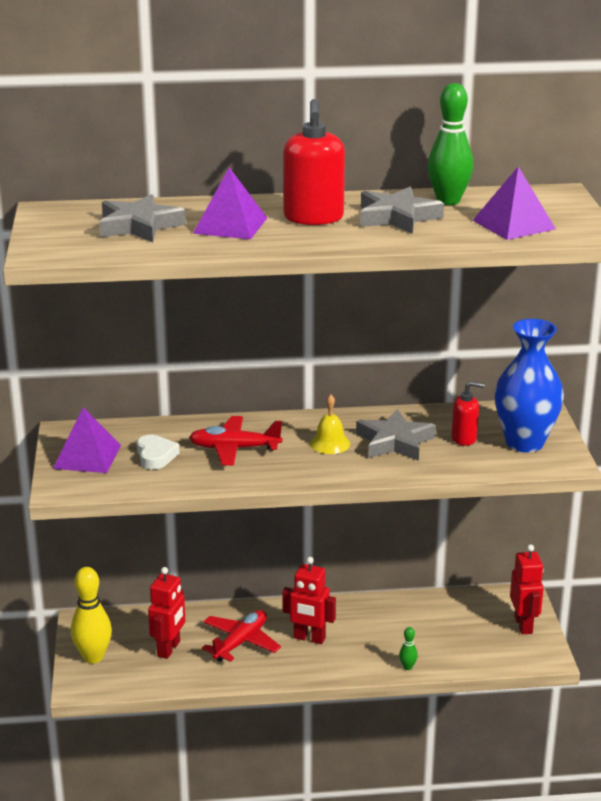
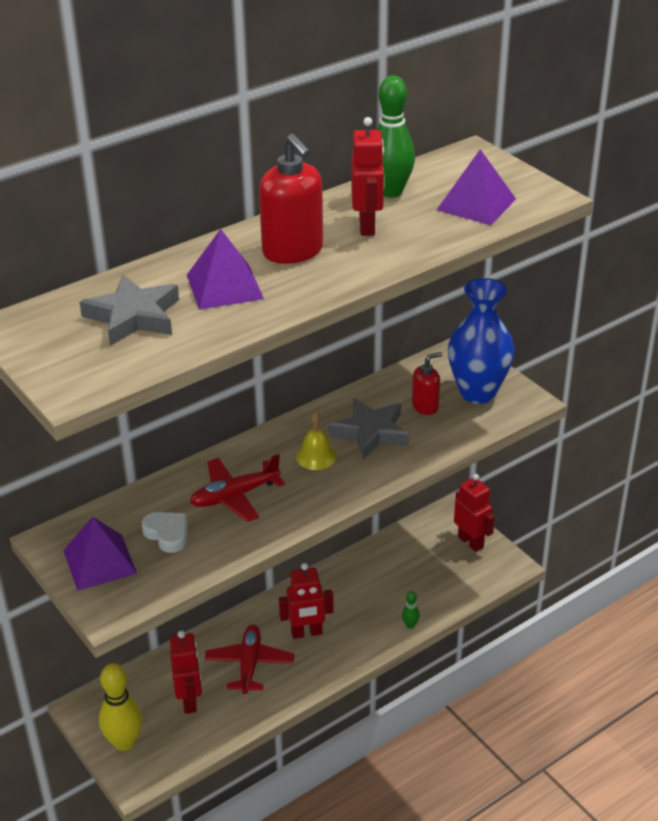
camera: 30 degrees left, 10 degrees up
grey star [360,187,444,234] -> red robot [351,117,385,236]

